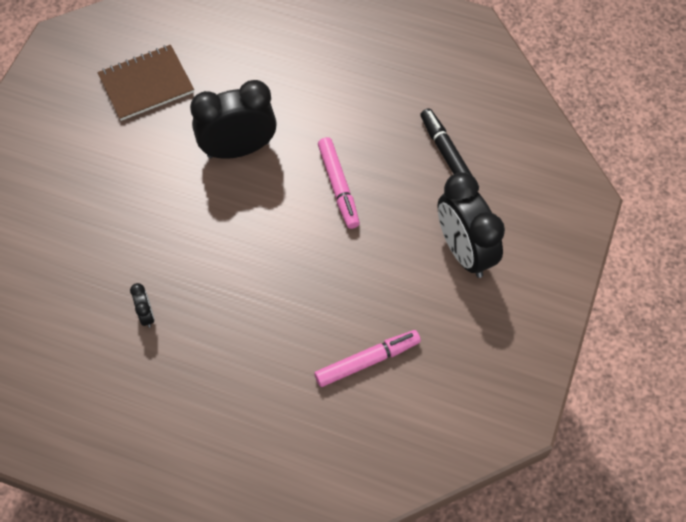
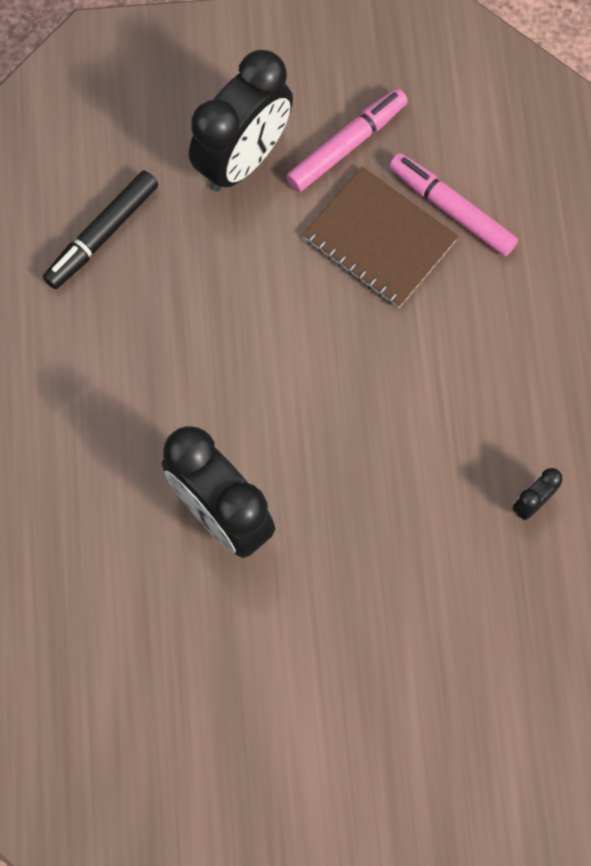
camera: 115 degrees left, 10 degrees up
brown notebook [98,45,194,121] -> brown notebook moved to [303,167,459,308]
pink marker [318,137,360,229] -> pink marker moved to [286,89,408,192]

